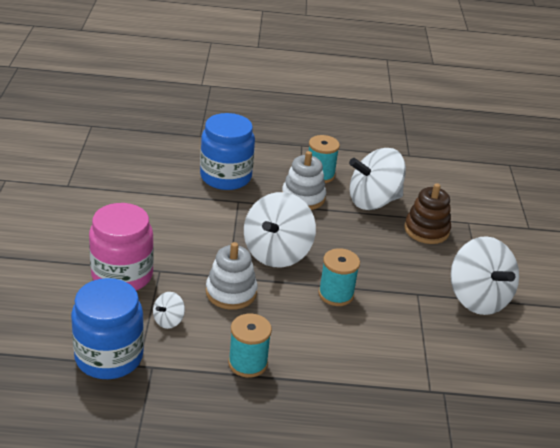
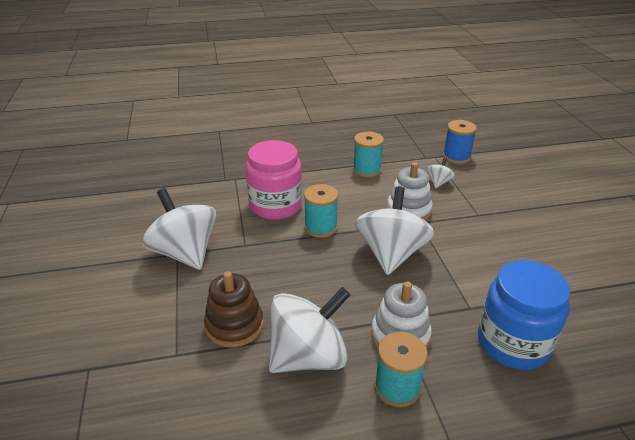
camera: 170 degrees right, 0 degrees up
blue jar [71,278,144,379] -> blue spool [443,120,477,164]
pink jar [89,203,154,291] -> pink jar moved to [246,140,302,220]

